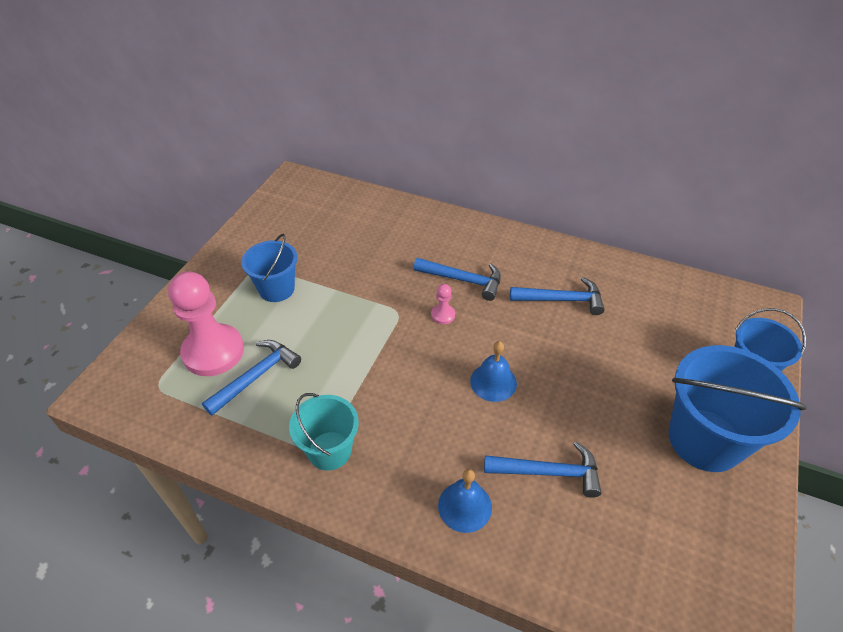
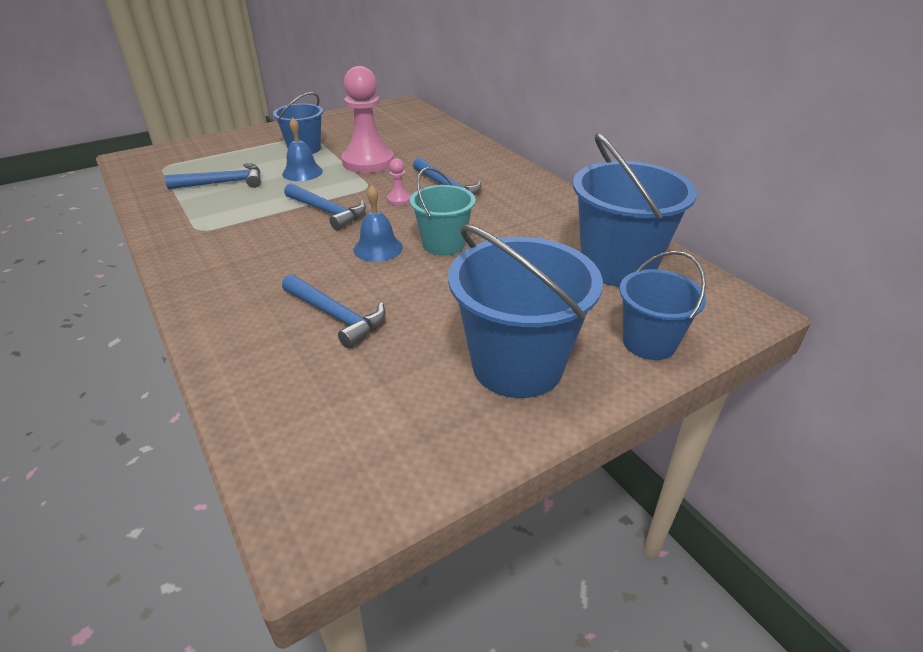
camera: 35 degrees right, 10 degrees down
pink pawn [168,271,244,376] -> pink pawn moved to [342,66,394,173]
turquoise bucket [289,393,359,471] -> turquoise bucket moved to [410,167,476,256]
blue bell [438,469,492,533] -> blue bell moved to [282,118,323,181]
blue hammer [510,277,605,315] -> blue hammer moved to [284,183,366,230]
none -> blue bucket [573,133,697,287]

